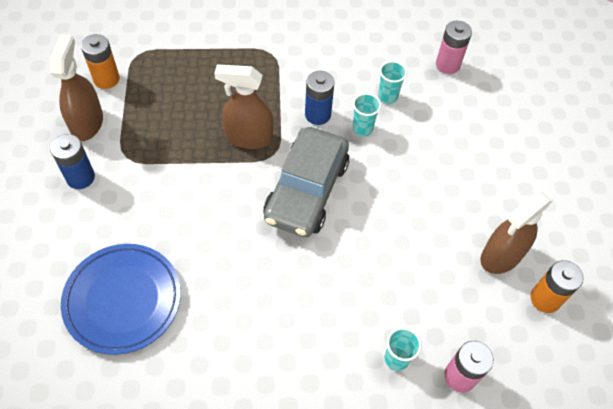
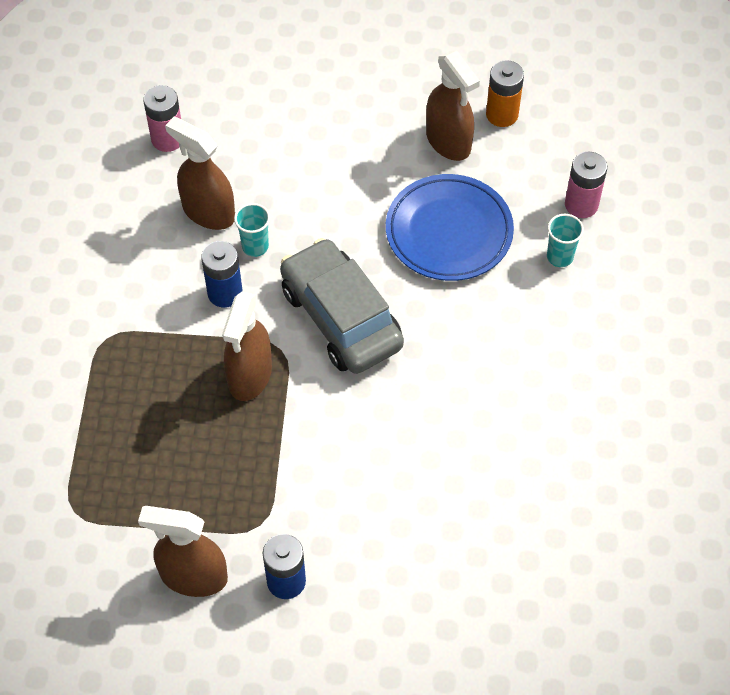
camera: 80 degrees left, 0 degrees up
blue plate [61,244,181,355] -> blue plate moved to [386,174,514,281]
orange battery [81,34,120,89] -> none
grey car [264,127,349,237] -> grey car turned 150 degrees counterclockwise [280,238,404,374]
turquoise cup [378,61,407,104] -> brown spray bottle [165,117,235,230]

